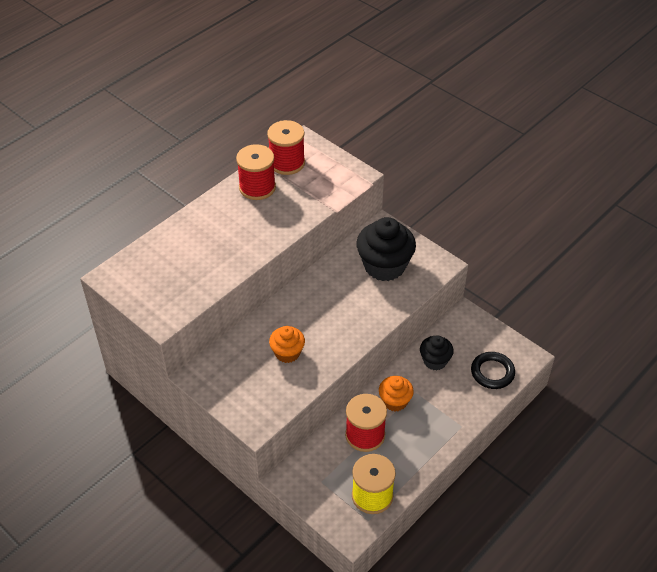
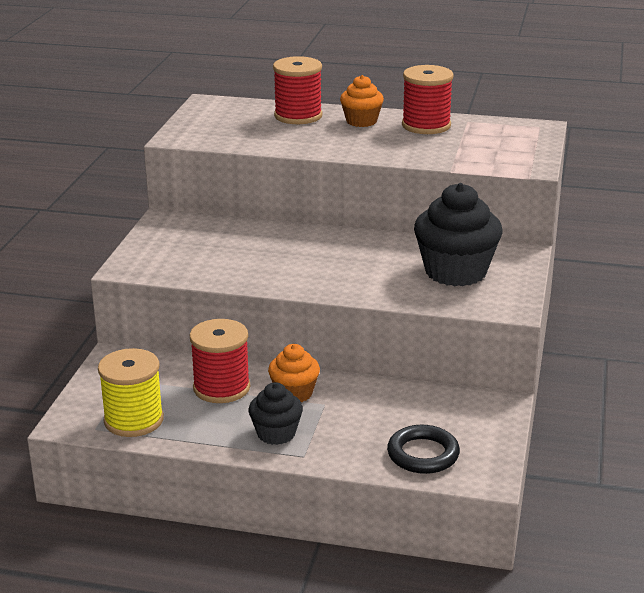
camera: 60 degrees right, 20 degrees down
red spool [267,120,305,175] -> red spool moved to [273,56,322,124]
orange cupcake [269,326,305,363] -> orange cupcake moved to [340,75,384,127]
black cupcake [420,335,454,370] -> black cupcake moved to [249,382,303,445]

